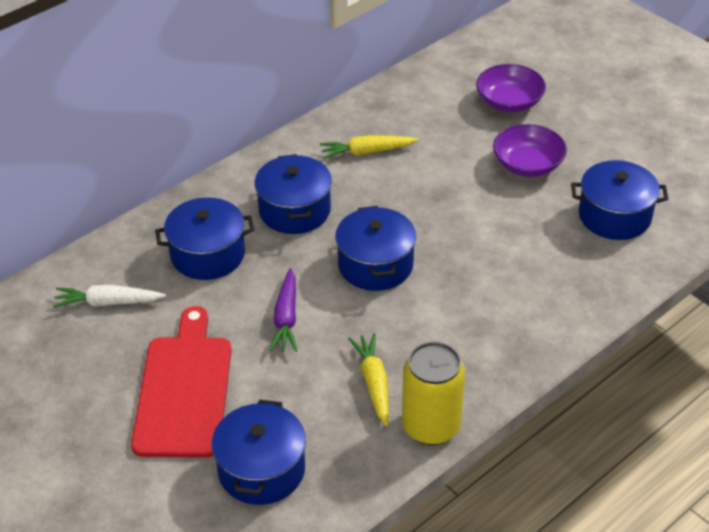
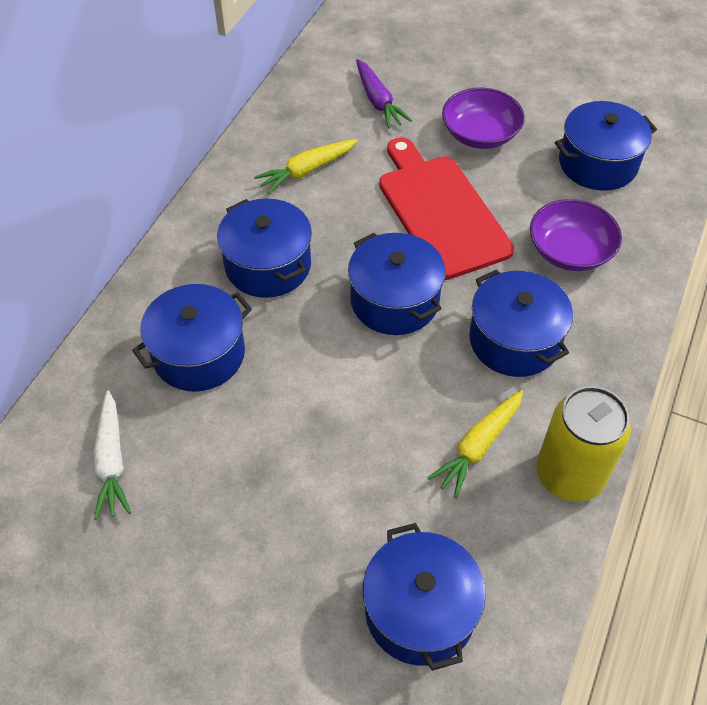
camera: 25 degrees left, 10 degrees up
white carrot [53,285,166,308] -> white carrot turned 75 degrees counterclockwise [94,391,131,520]
red cutting board [131,306,232,458] -> red cutting board moved to [379,137,514,280]
purple carrot [269,268,297,352] -> purple carrot moved to [356,59,412,129]
yellow carrot [348,333,389,426] -> yellow carrot turned 105 degrees counterclockwise [427,390,523,498]
purple bowl [476,64,546,112] -> purple bowl moved to [530,199,622,271]
none -> blue pot [469,269,573,377]

